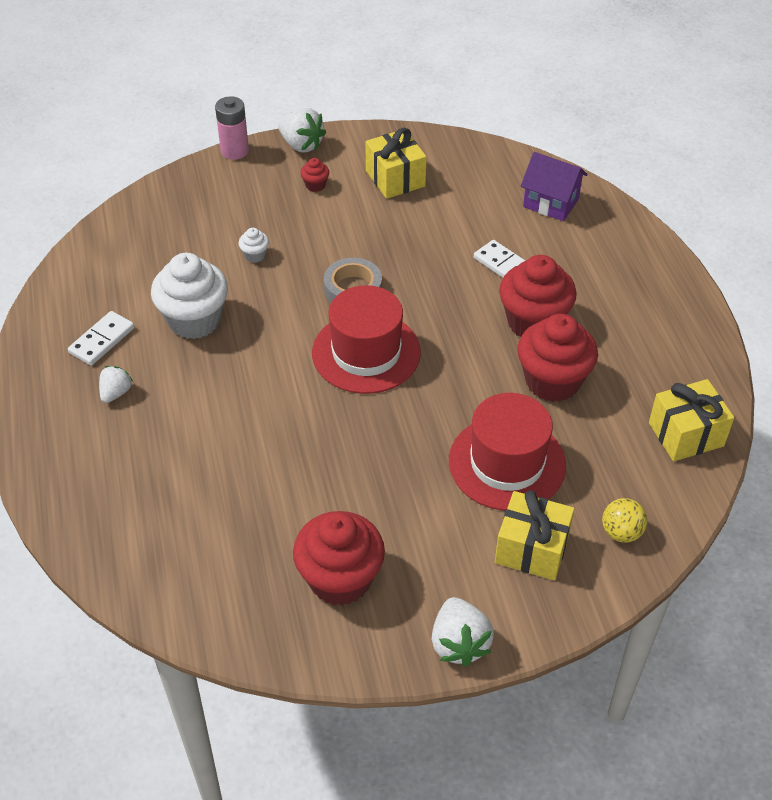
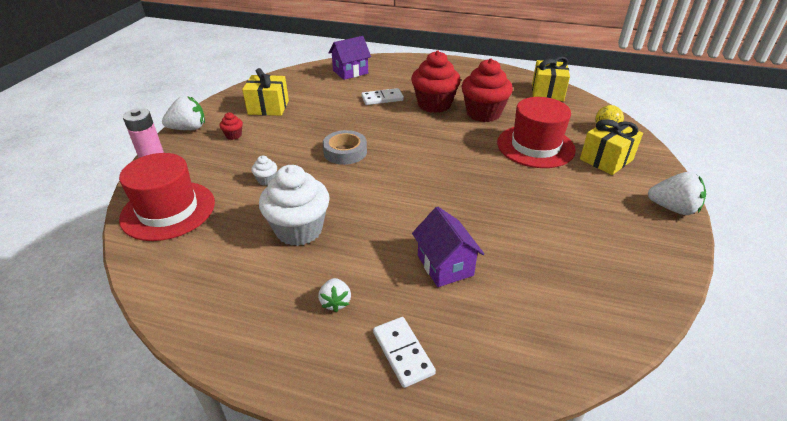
camera: 60 degrees left, 10 degrees down
white domino [68,311,134,366] -> white domino moved to [373,317,436,388]
white strawberry [99,366,133,403] -> white strawberry turned 150 degrees counterclockwise [318,278,351,312]
red cupcake [293,511,385,606] -> none
red hat [312,285,421,394] -> red hat moved to [119,153,215,241]
none -> purple house [412,207,484,287]

